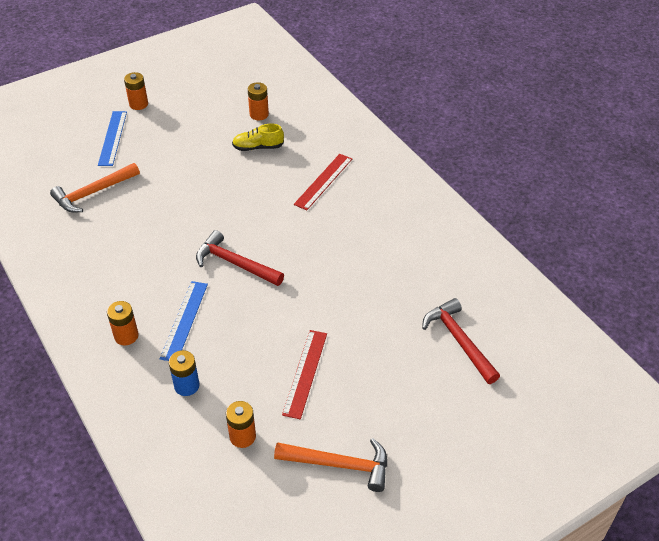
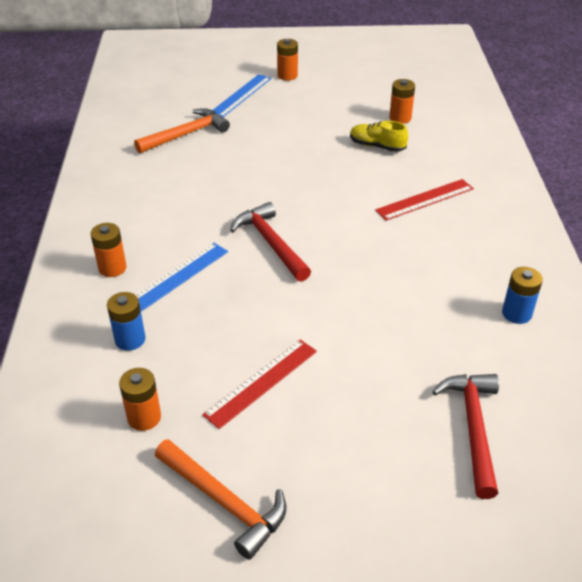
camera: 30 degrees right, 5 degrees down
orange hammer [50,163,140,213] -> orange hammer turned 150 degrees clockwise [134,108,230,153]
none -> blue battery [502,267,543,324]

